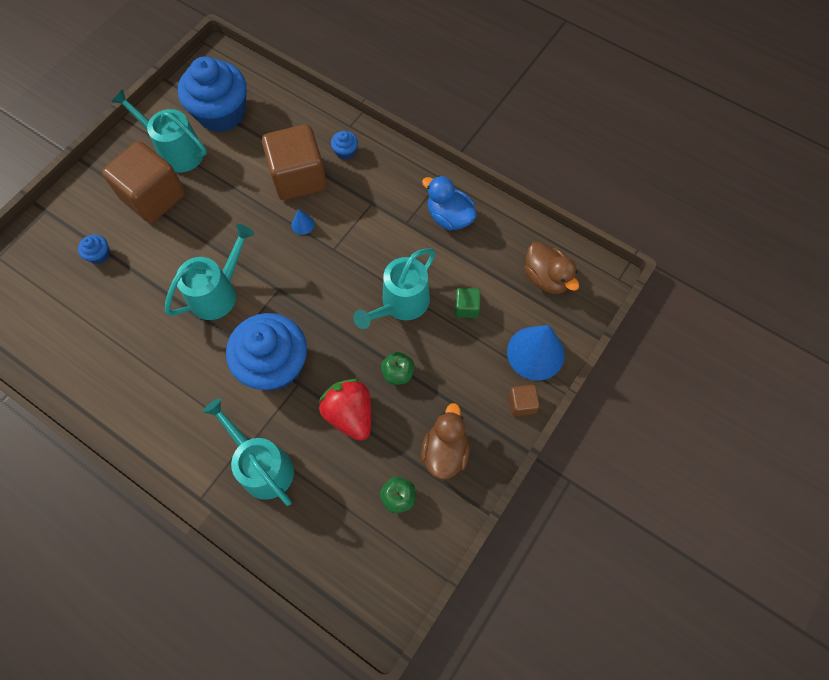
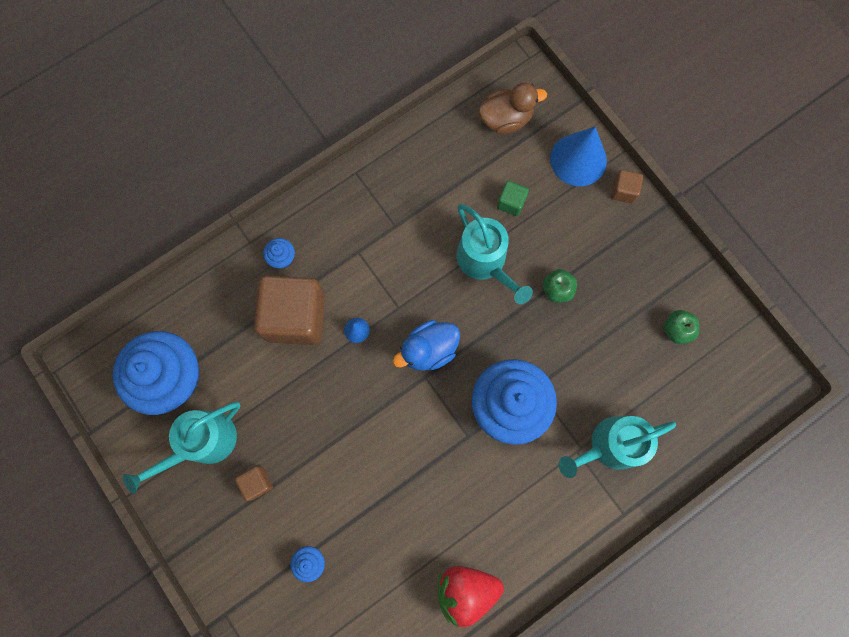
camera: 70 degrees left, 10 degrees up
brown cube [102,141,185,223] -> brown cube [235,466,273,501], size x0.44
turquoise watering can [165,224,254,320] -> none
red strawberry [319,379,371,441] -> red strawberry moved to [438,566,504,627]
brown duck [421,403,470,479] -> none
blue duck [422,176,477,230] -> blue duck moved to [392,320,460,371]

